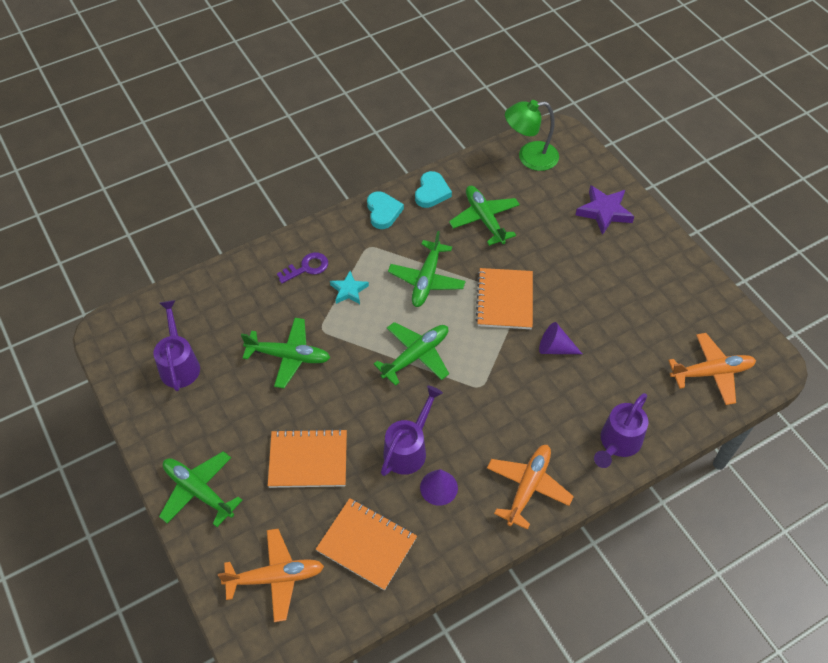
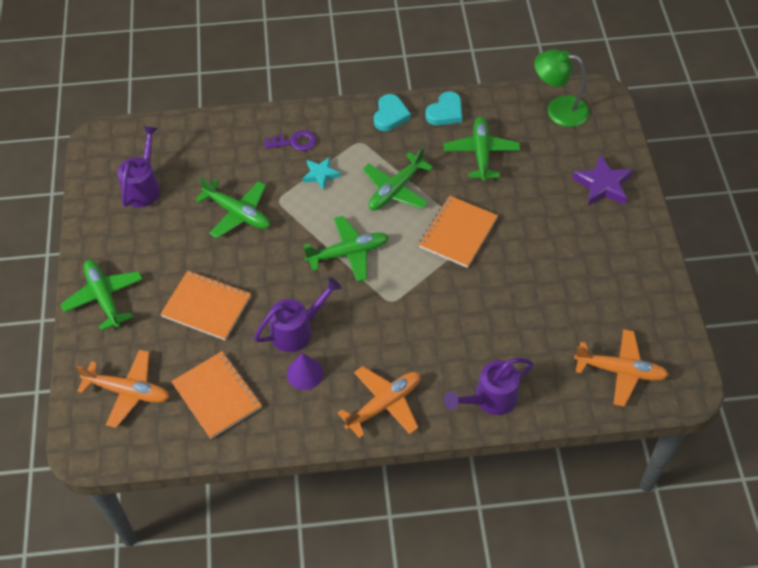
camera: 25 degrees right, 0 degrees up
purple cone [539,322,582,354] -> none

